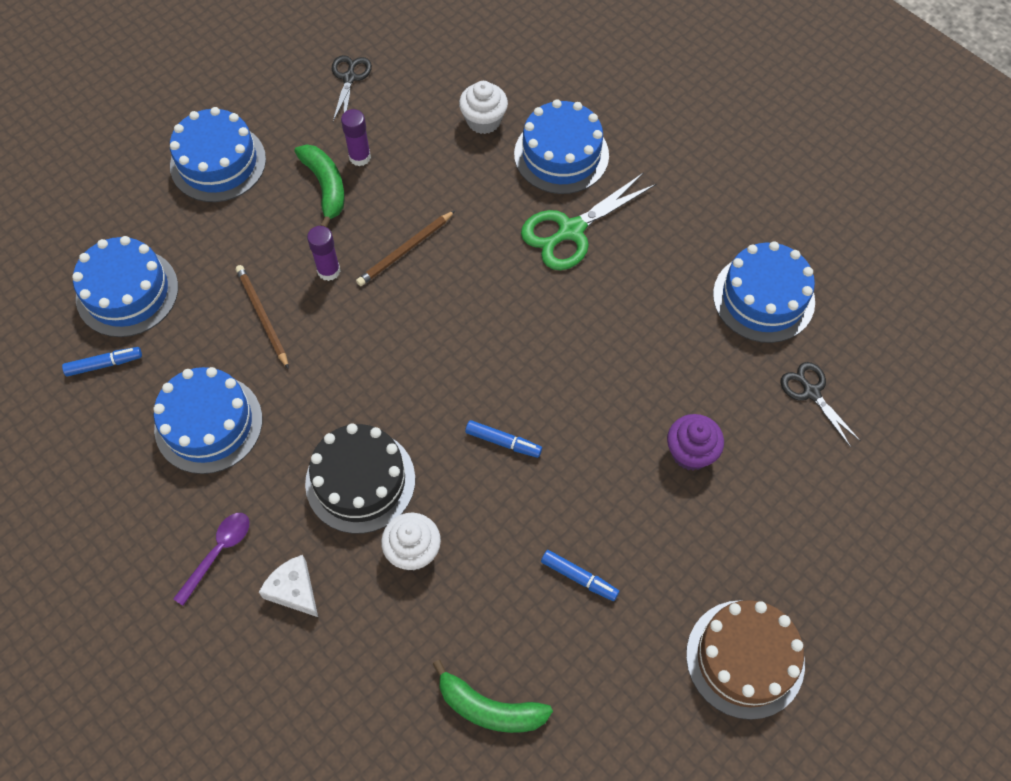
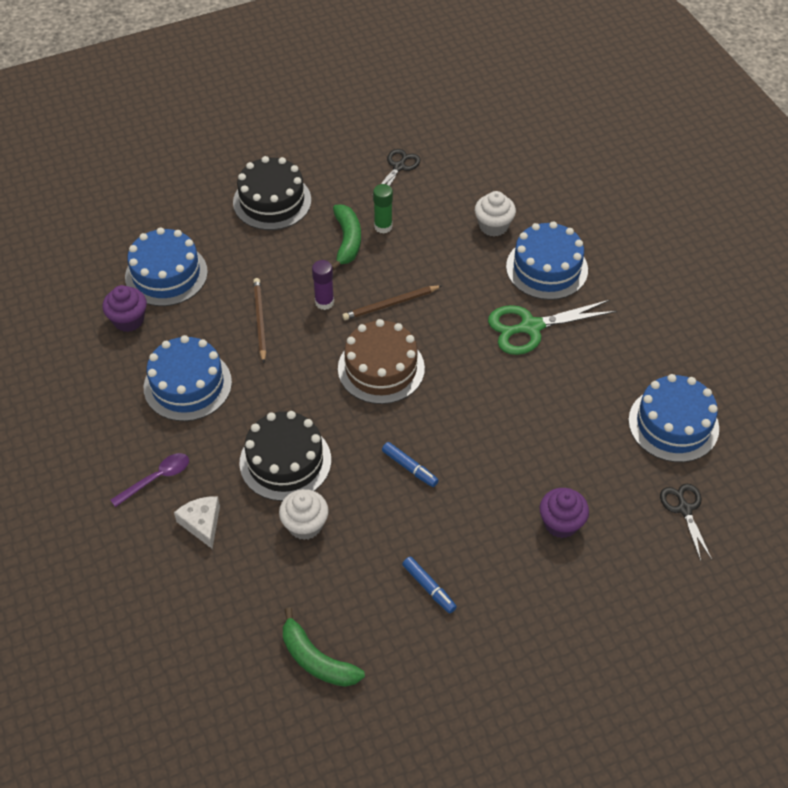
camera: 20 degrees right, 10 degrees down
blue marker [62,347,142,377] -> purple cupcake [102,285,147,332]
blue cake [170,107,266,202] -> black cake [233,156,311,230]
purple glue stick [341,109,371,166] -> green glue stick [373,184,393,234]
brown cake [686,600,805,720] -> brown cake moved to [338,319,425,404]

